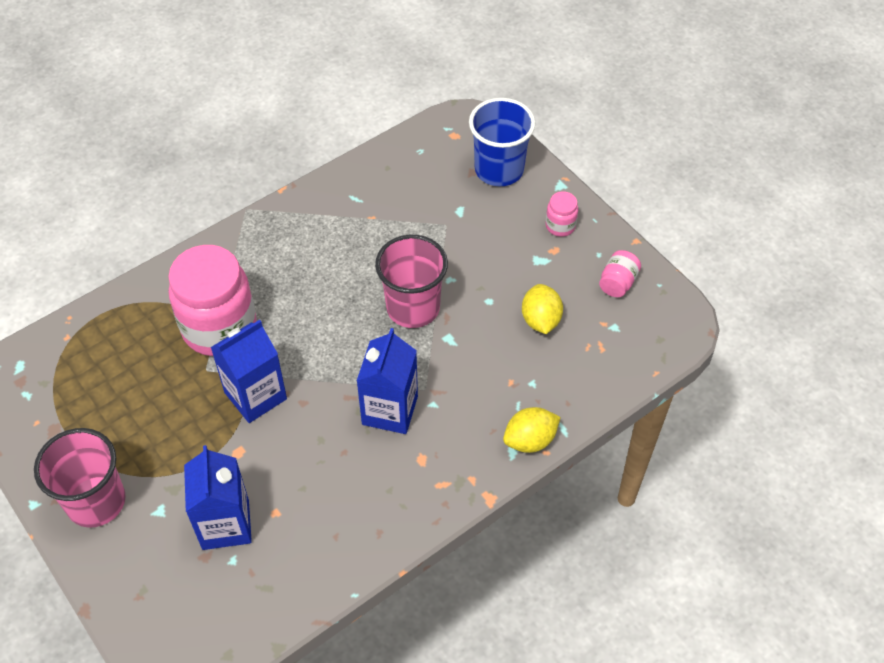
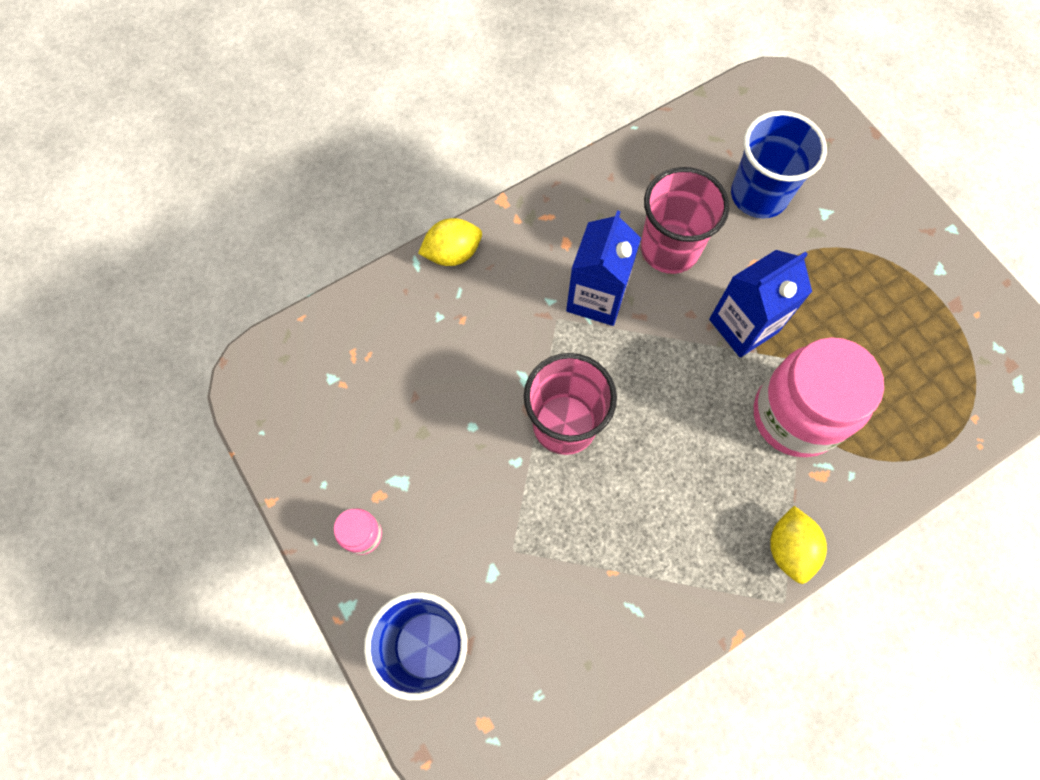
camera: 175 degrees left, 15 degrees up
pink cup [34,428,126,528] -> pink cup moved to [641,167,729,274]
blue carton [184,445,252,550] -> blue cup [731,111,827,219]
yellow lemon [522,284,563,334] -> yellow lemon moved to [770,506,827,584]
pink jar [599,250,641,297] -> none

